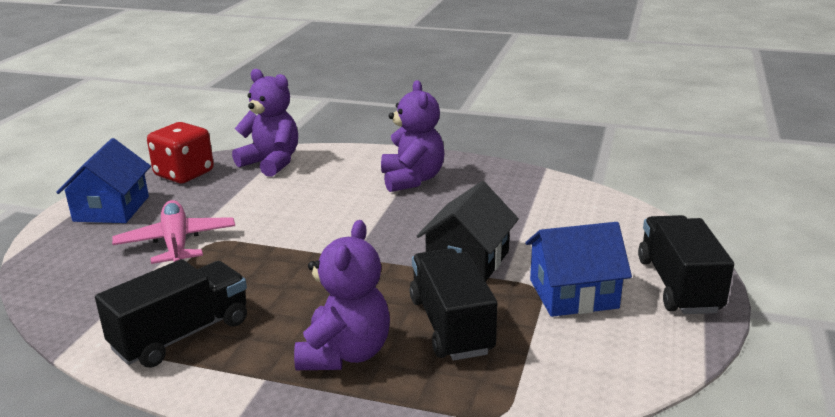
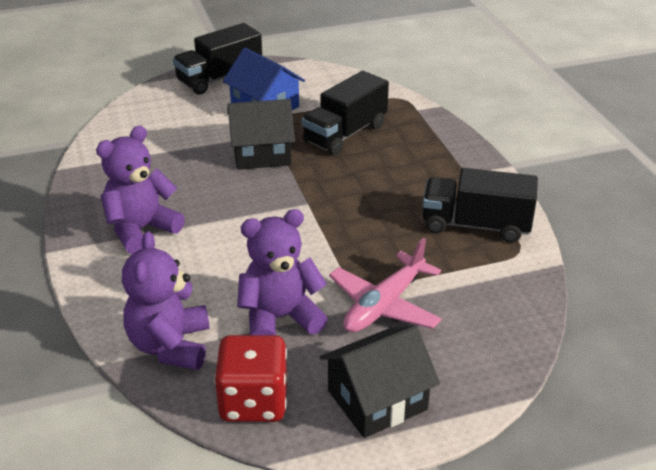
camera: 125 degrees left, 10 degrees up
blue house [56,138,151,223] -> black house [320,326,440,438]
purple teddy bear [294,220,390,370] -> purple teddy bear moved to [237,209,328,335]

